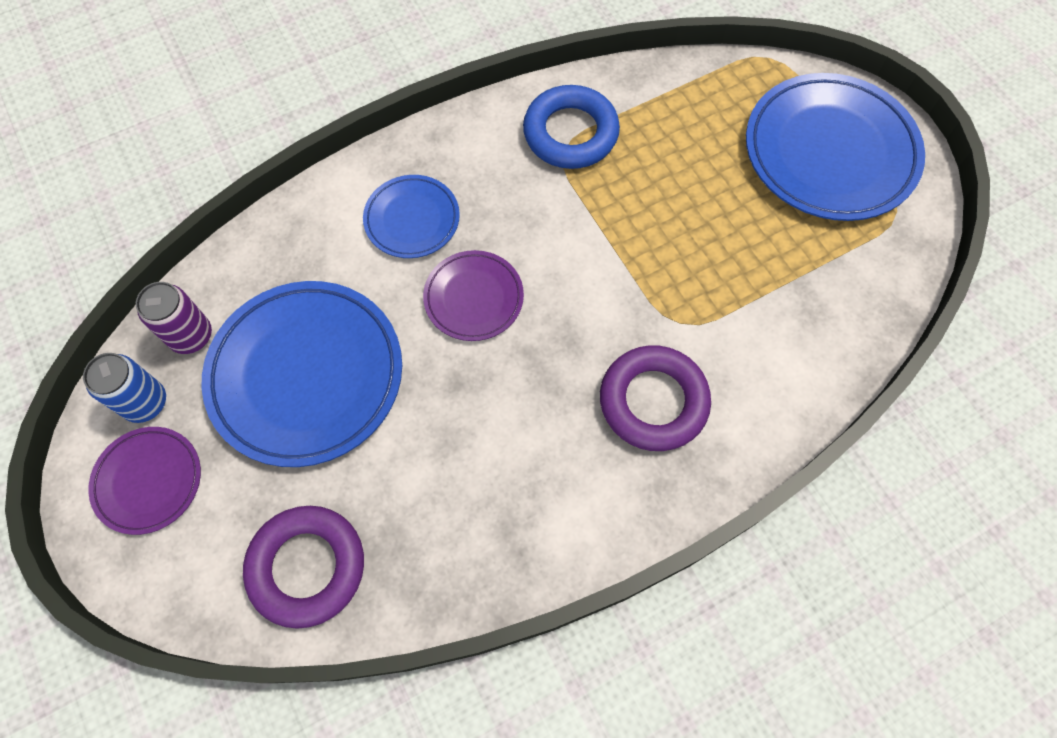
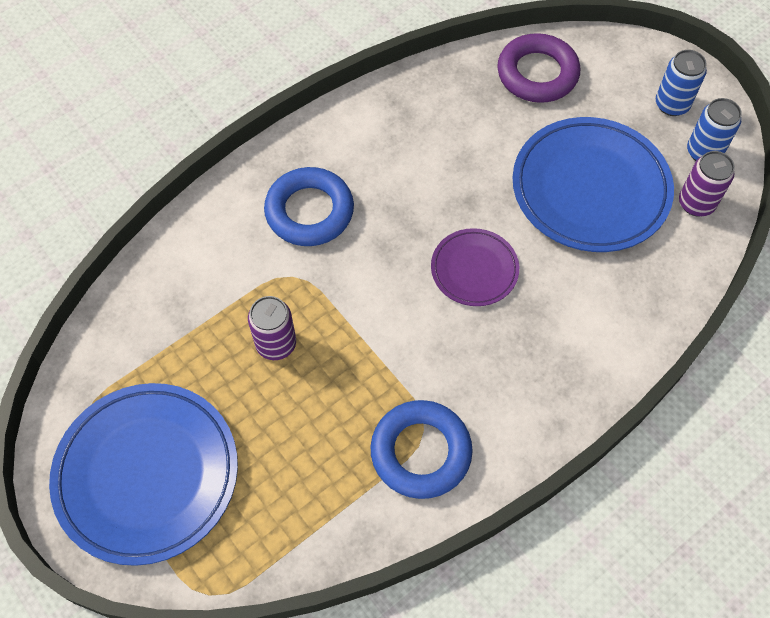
camera: 170 degrees right, 5 degrees down
purple plate [88,427,201,535] -> blue can [656,50,707,116]
blue plate [363,175,460,258] -> none
purple ring [600,345,711,451] -> blue ring [264,167,354,246]
none -> purple can [248,296,296,360]

